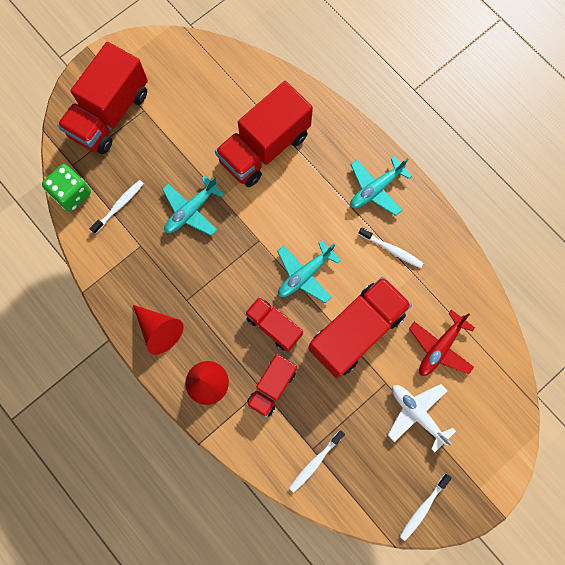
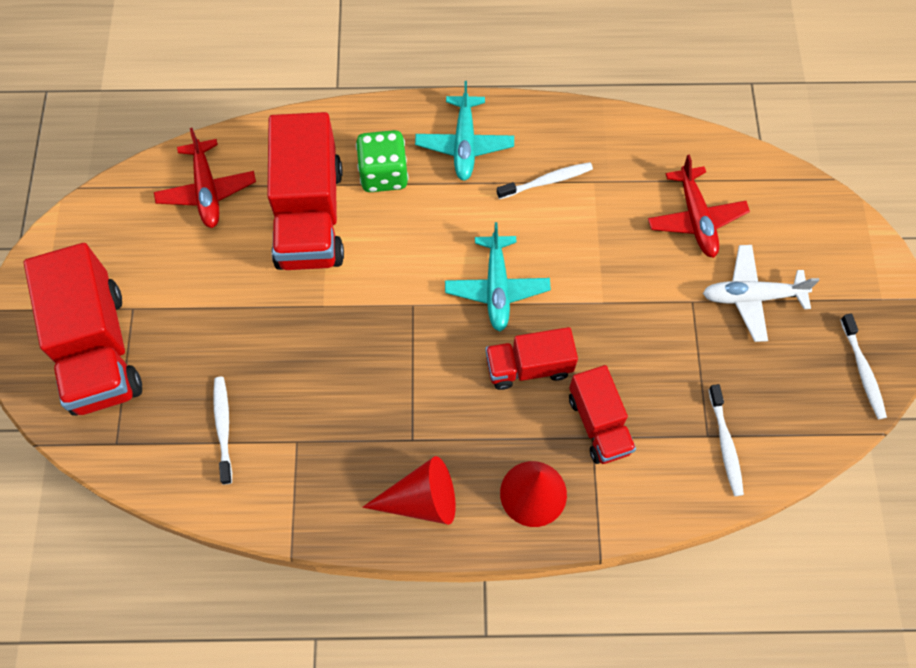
camera: 50 degrees left, 10 degrees down
green dice [42,164,91,212] -> green dice moved to [356,130,408,192]
turquoise plane [162,176,224,236] -> none
red truck [308,276,412,378] -> none
none -> red plane [154,128,256,228]

